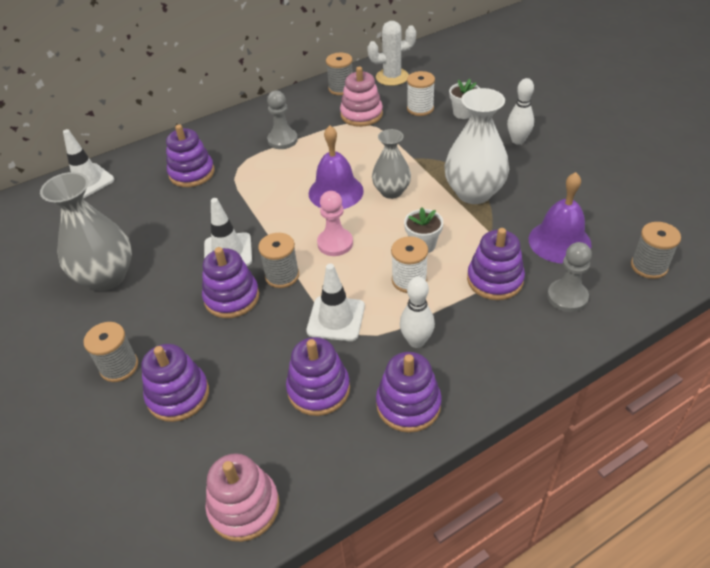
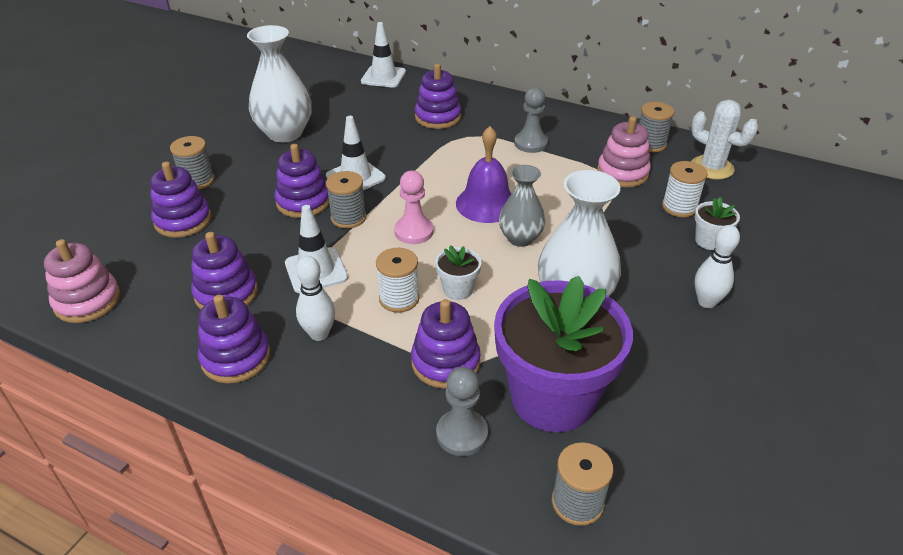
camera: 55 degrees right, 5 degrees down
grey vase [40,172,132,291] -> white vase [247,25,312,143]
purple bell [529,172,592,264] -> purple flower pot [494,276,633,432]

